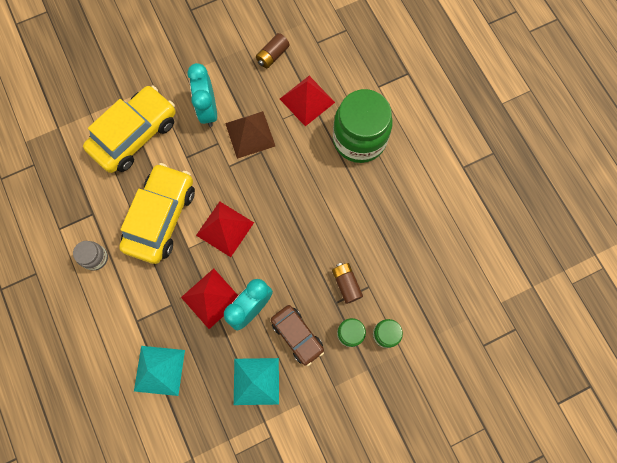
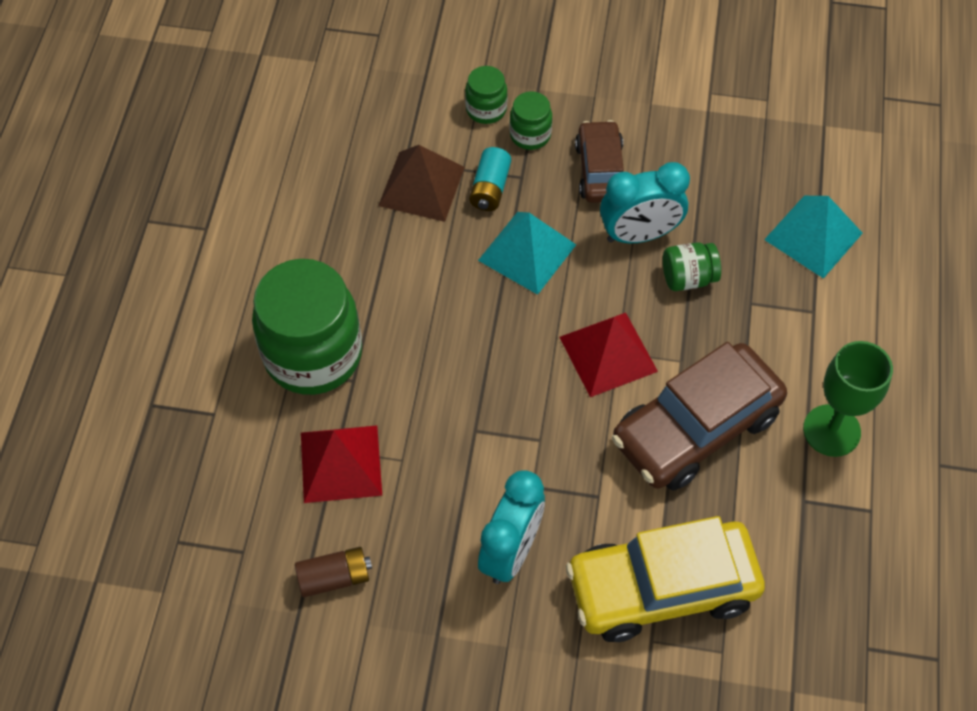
camera: 145 degrees left, 15 degrees down
grey jar [73,241,108,271] -> green goblet [803,341,893,457]
yellow car [119,163,195,264] -> brown car [612,342,787,491]
red pyramid [181,268,238,329] -> green jar [663,242,721,291]
brown pyramid [225,111,275,159] -> brown pyramid moved to [378,145,465,222]
turquoise pyramid [234,358,279,405] -> turquoise pyramid moved to [478,212,576,295]
brown battery [332,263,363,304] -> turquoise battery [469,147,511,211]

